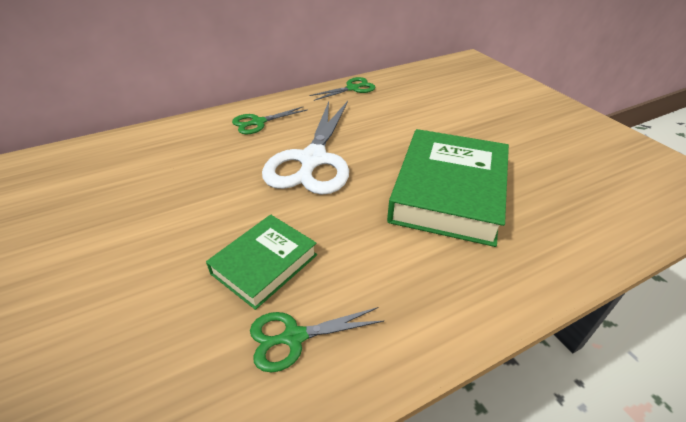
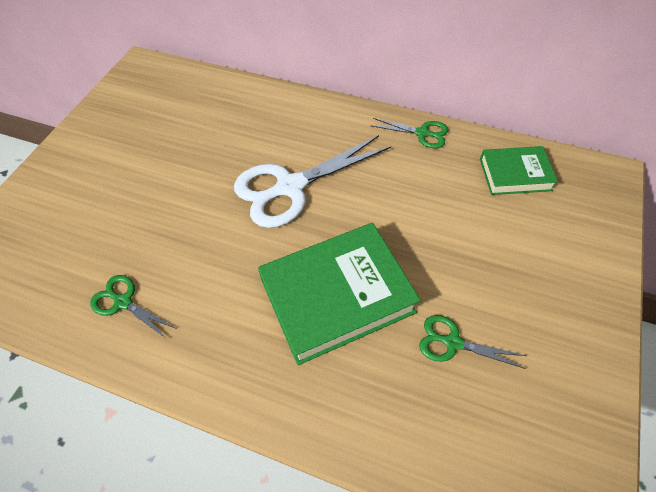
camera: 50 degrees right, 15 degrees up
green book [206,215,317,310] -> green book moved to [480,146,558,195]
green scissors [232,107,307,134] -> green scissors moved to [419,315,526,369]

